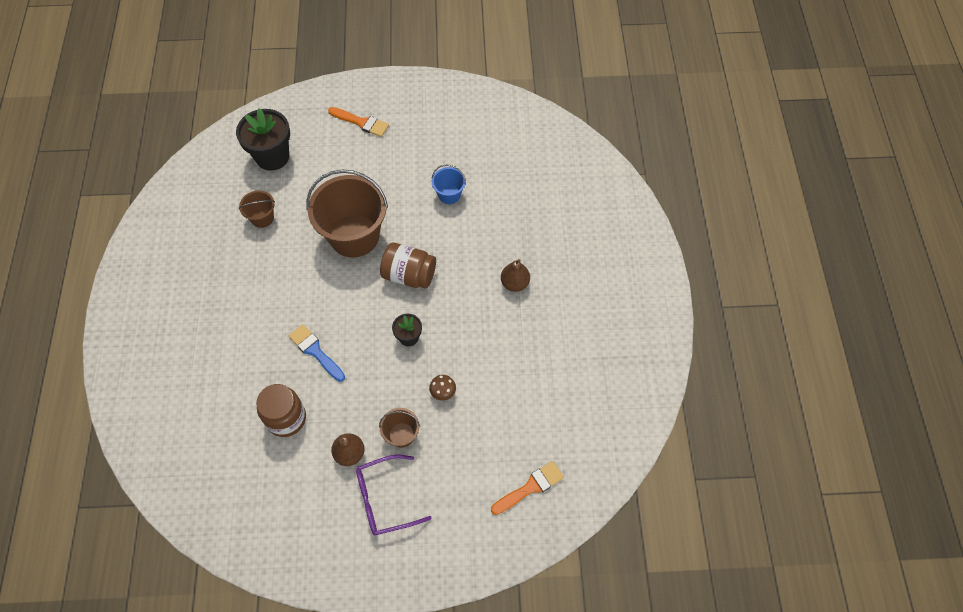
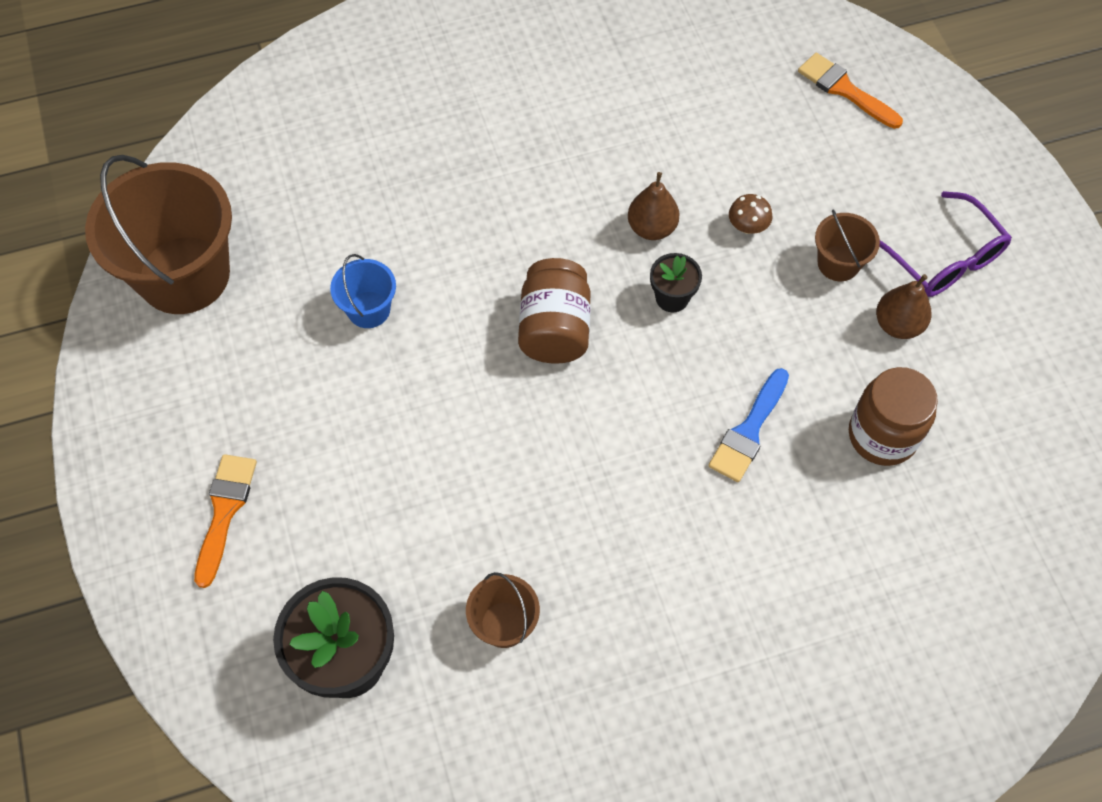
camera: 105 degrees left, 0 degrees up
brown bucket [306,170,388,258] -> brown bucket moved to [85,155,232,314]
brown pear [501,259,530,292] -> brown pear moved to [628,172,679,240]

